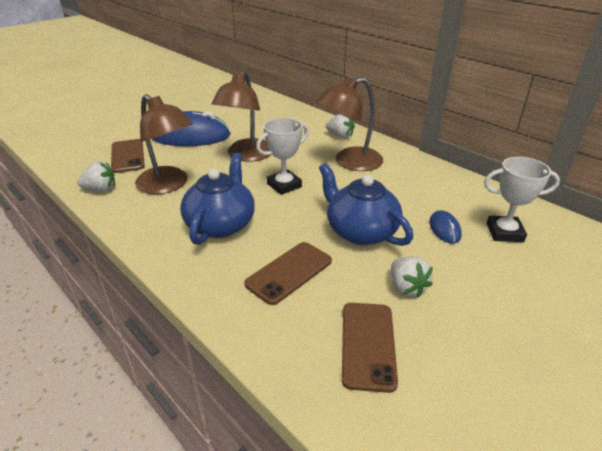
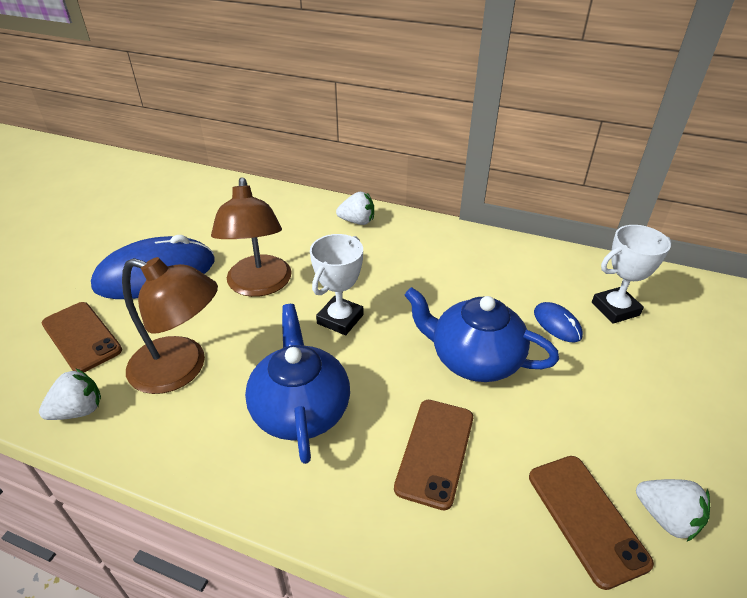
camera: 25 degrees left, 5 degrees up
brown lamp [317,77,383,171] -> none
white strawberry [391,256,433,298] -> white strawberry moved to [636,479,710,541]

